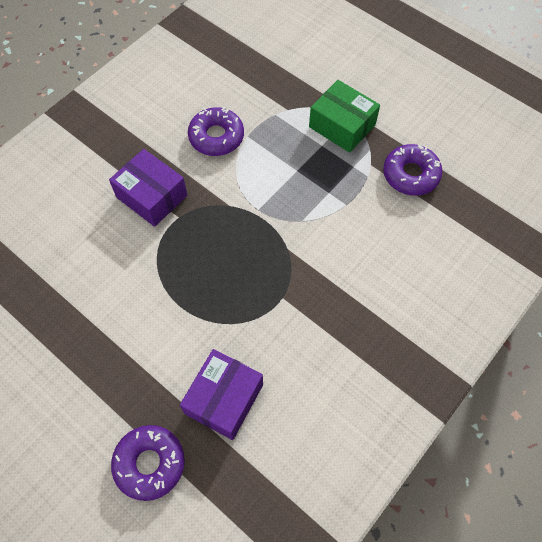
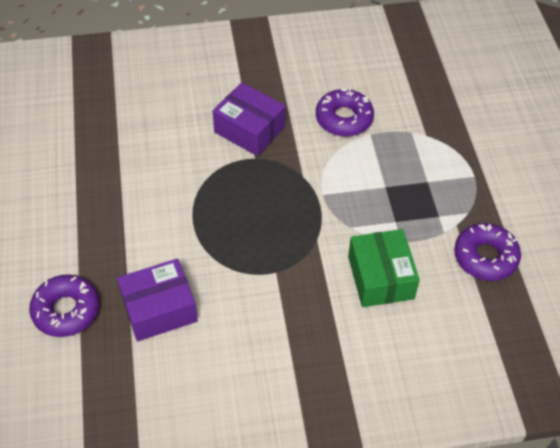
camera: 40 degrees right, 10 degrees down
purple box [109,149,187,227] -> purple box turned 45 degrees counterclockwise [213,82,286,156]
green box [309,80,380,153] -> green box moved to [348,229,420,307]

